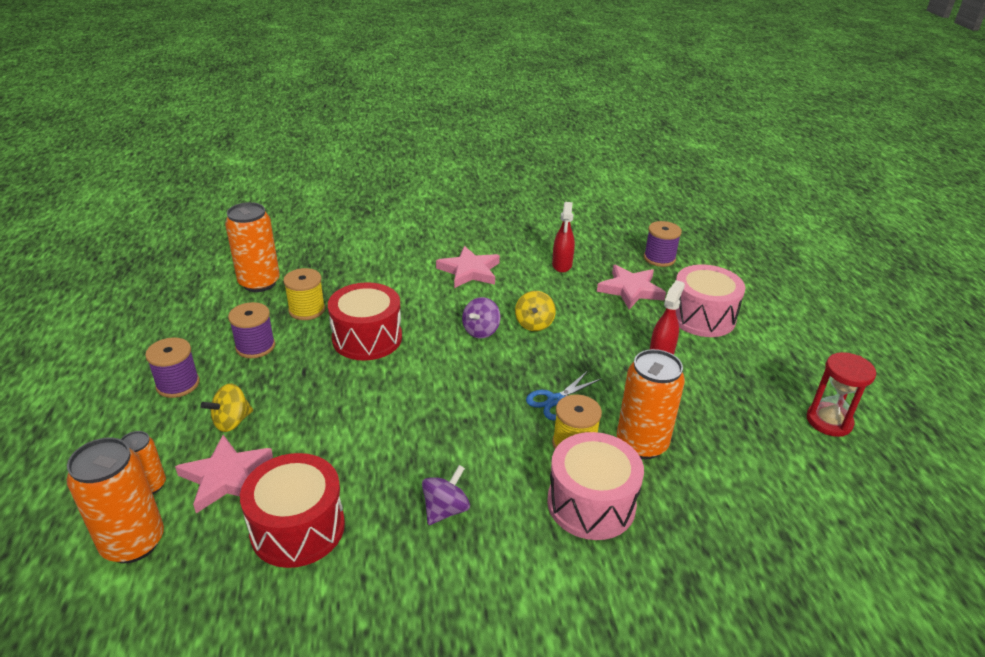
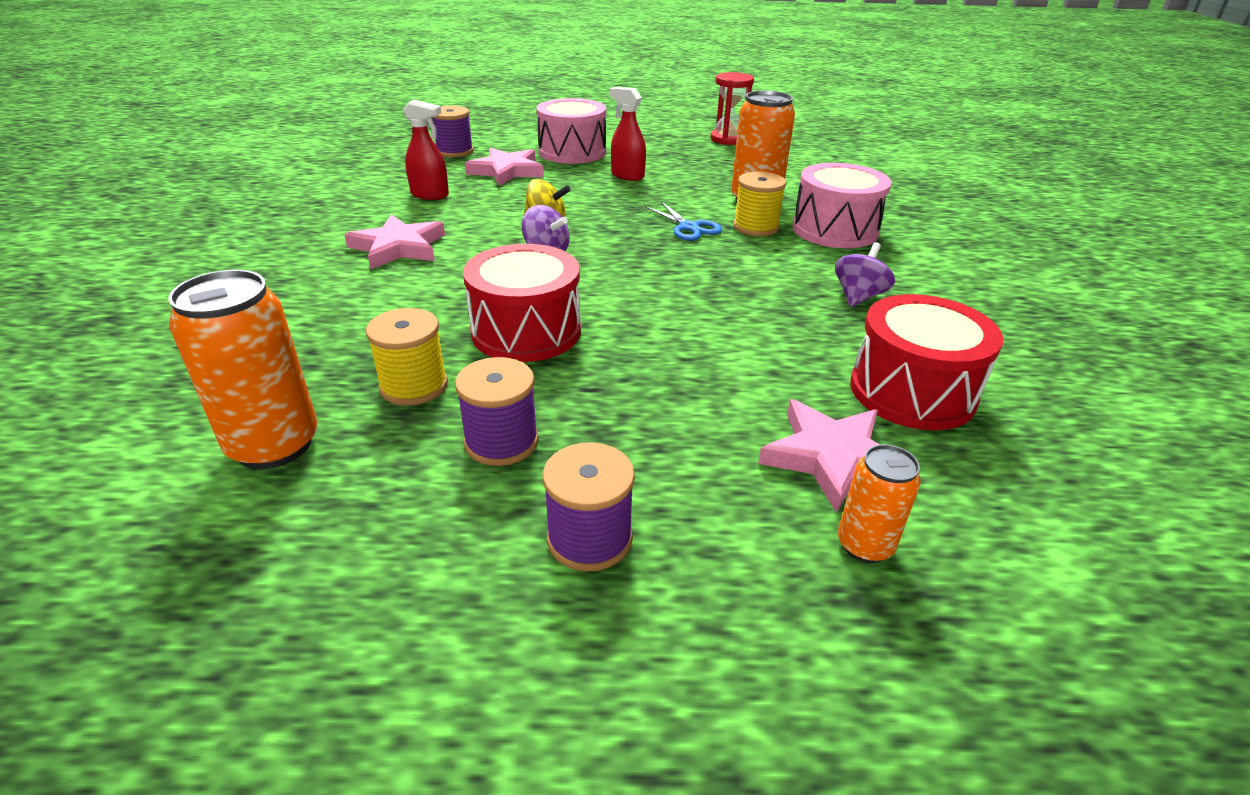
camera: 80 degrees left, 0 degrees up
orange can [66,438,164,563] -> none
yellow spinning top [201,383,253,432] -> none
purple spinning top [422,465,470,525] -> purple spinning top turned 75 degrees clockwise [835,242,895,307]

